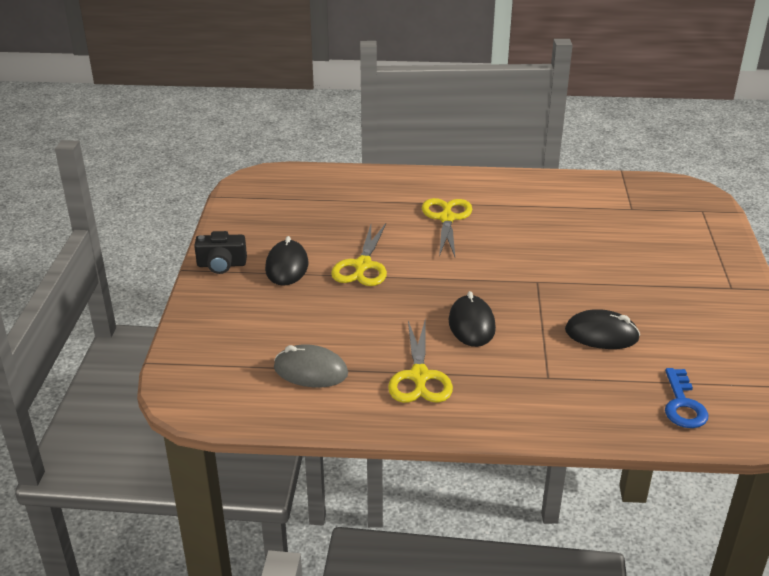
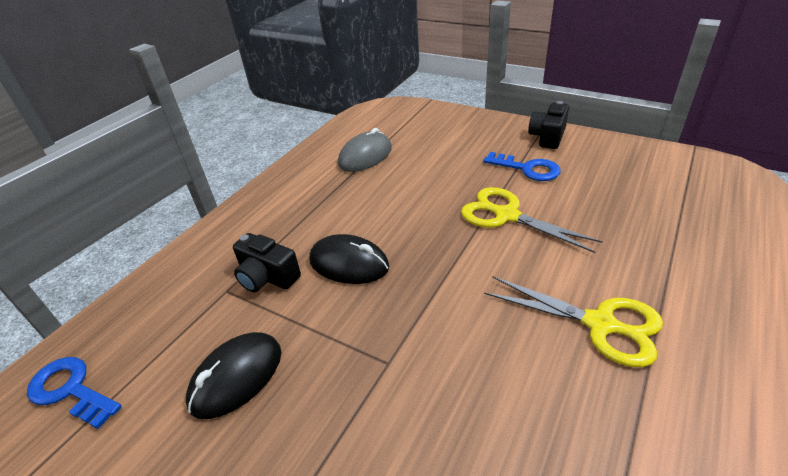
camera: 120 degrees right, 5 degrees up
black mouse [265,236,309,286] -> blue key [483,152,561,181]
yellow scissors [388,321,453,403] -> none
none -> black camera [233,233,301,293]

